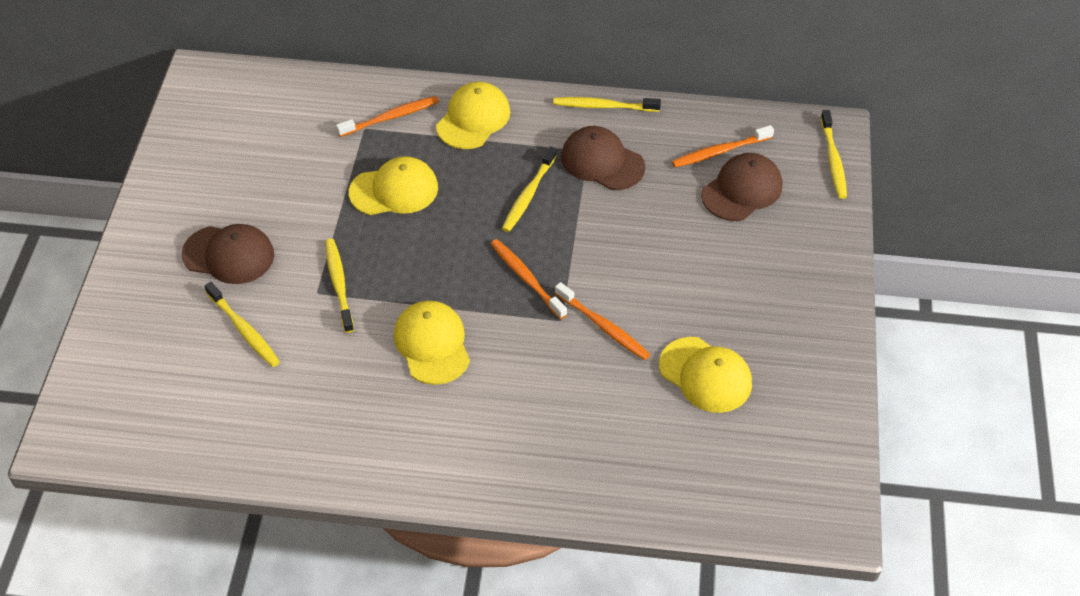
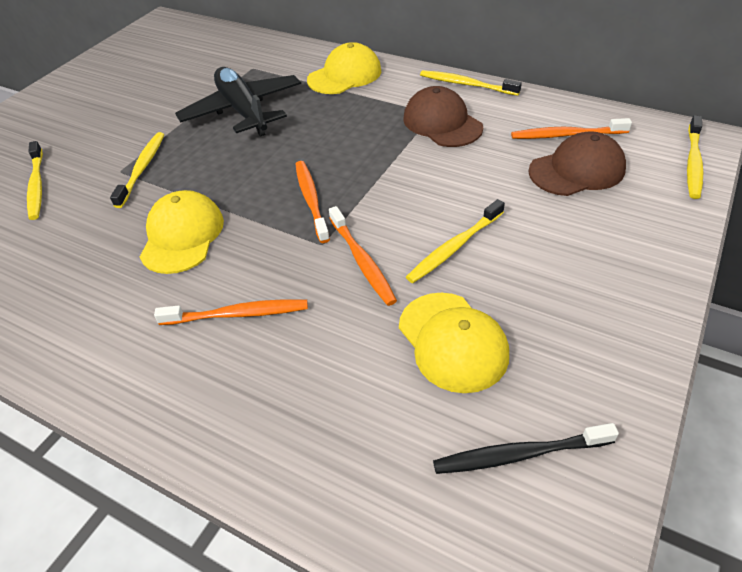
camera: 25 degrees right, 5 degrees down
brown cap [182,224,274,284] -> none
orange toothbrush [336,96,439,137] -> orange toothbrush moved to [154,299,308,325]
yellow cap [349,156,438,215] -> black plane [175,67,301,137]
yellow toothbrush [502,146,557,232] -> yellow toothbrush moved to [406,199,505,283]
none -> black toothbrush [433,423,619,474]

